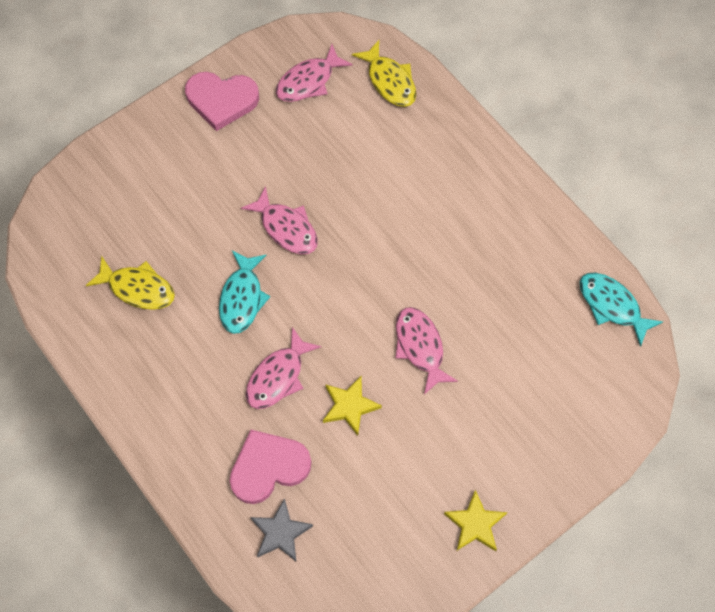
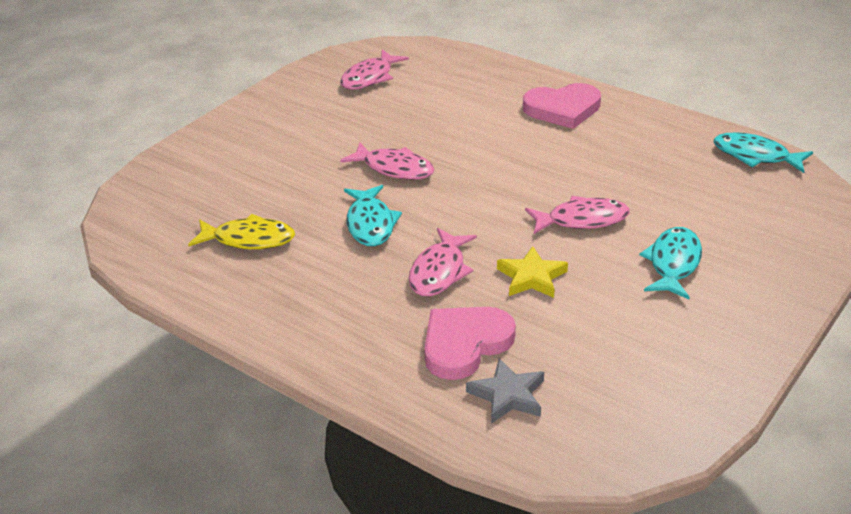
camera: 15 degrees left, 30 degrees down
pink heart [185,72,259,131] -> pink heart moved to [523,83,601,129]
yellow fish [352,40,416,107] -> none
pink fish [395,307,458,395] -> pink fish turned 120 degrees clockwise [525,196,630,234]
yellow star [444,490,507,551] -> none
none -> turquoise fish [639,227,702,299]

